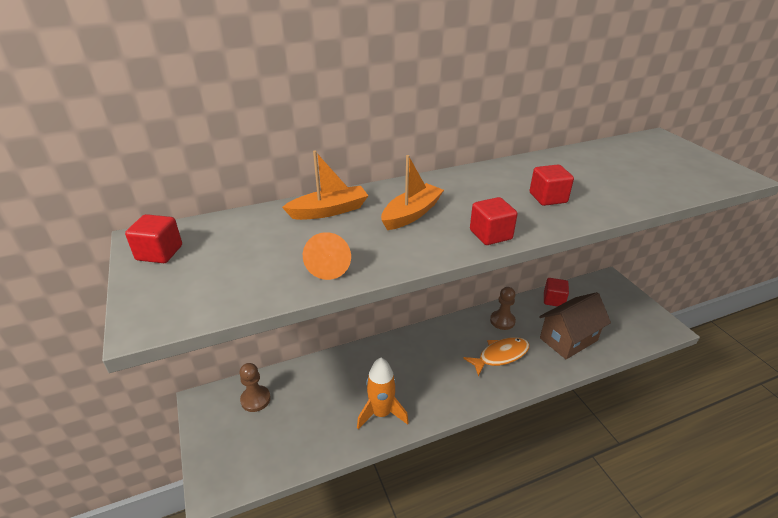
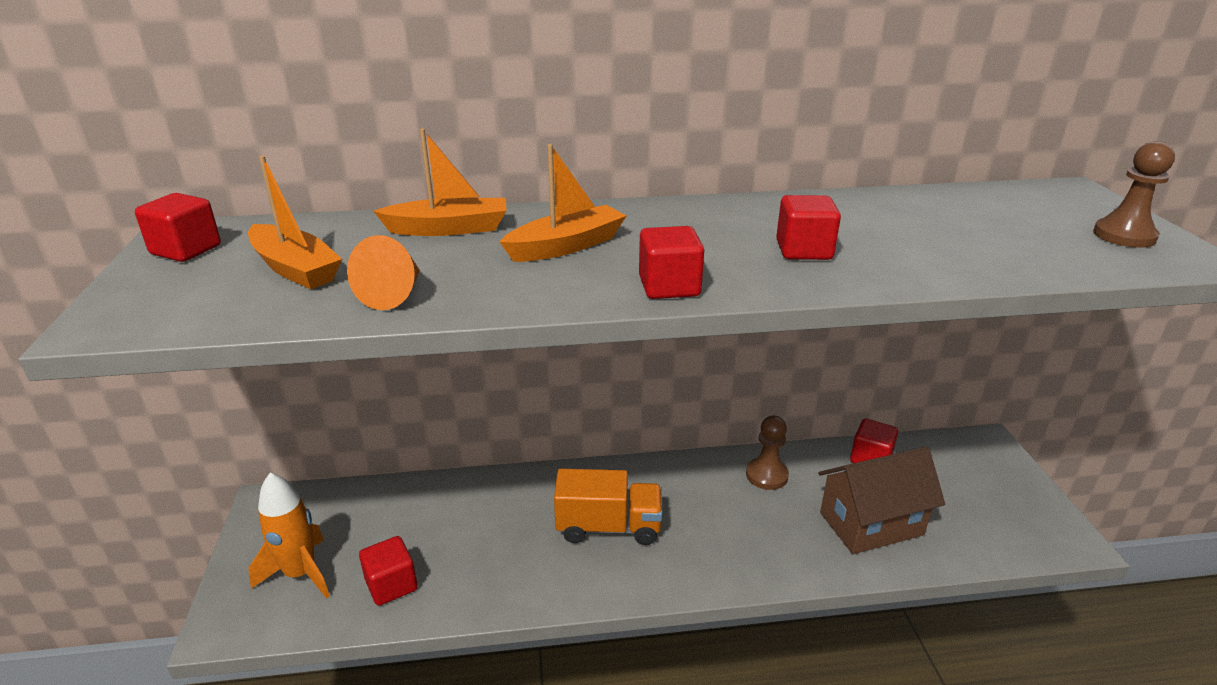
camera: 15 degrees right, 5 degrees down
brown pawn [239,363,271,412] -> brown pawn moved to [1093,141,1175,248]
orange rocket [357,358,409,429] -> orange rocket moved to [248,473,330,599]
orange fish [463,337,530,376] -> none
none -> orange boat [248,155,342,289]
none -> red cube [359,536,418,606]
none -> orange truck [554,469,663,545]

